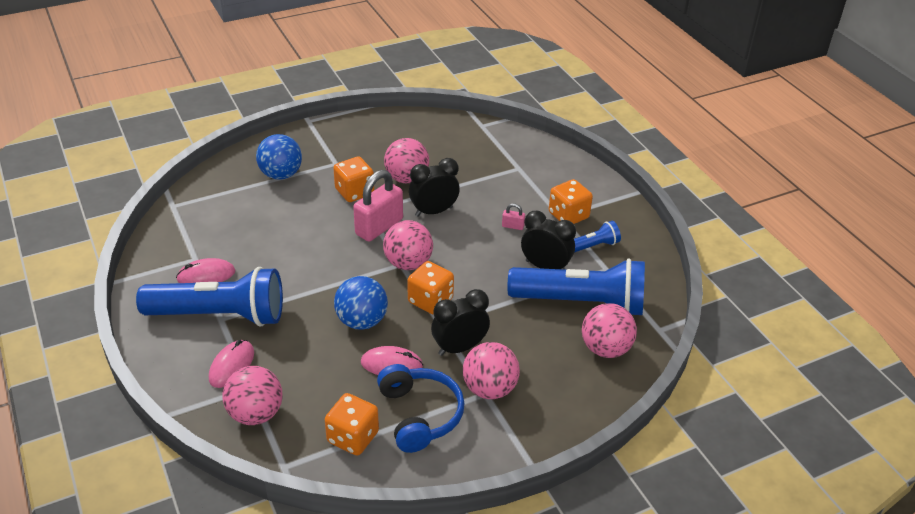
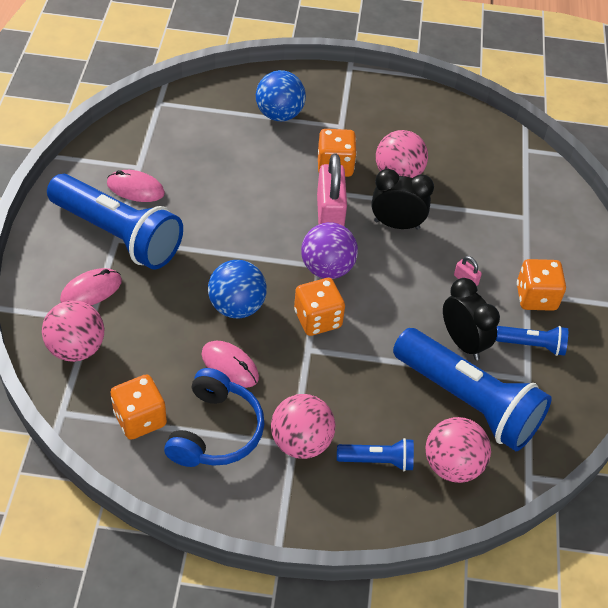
camera: 30 degrees right, 10 degrees up
pink padlock [353,170,403,242] -> pink padlock turned 75 degrees counterclockwise [317,153,347,226]
pink ball [383,220,433,270] -> purple ball [301,222,358,279]
black clock [431,289,490,356] -> none
none -> blue flashlight [337,438,414,471]

